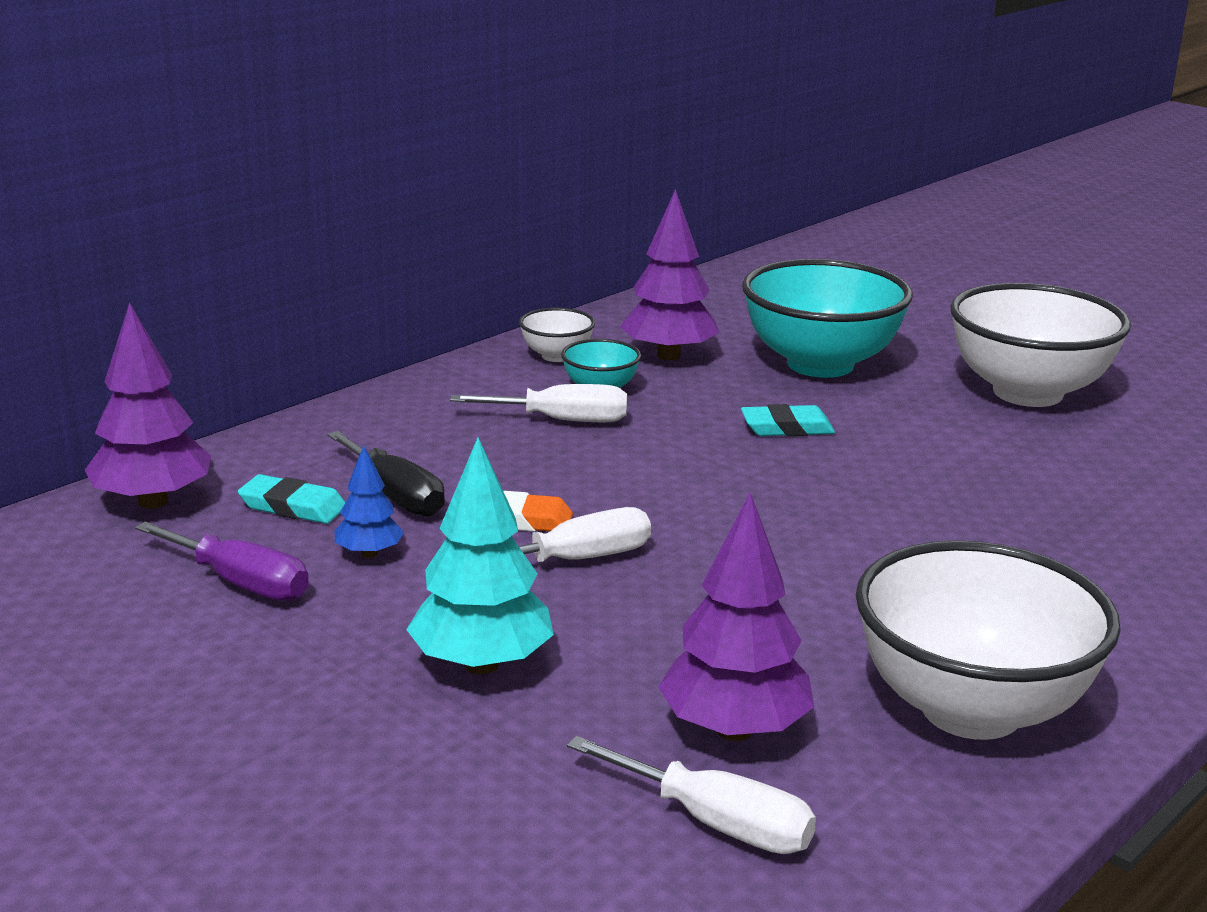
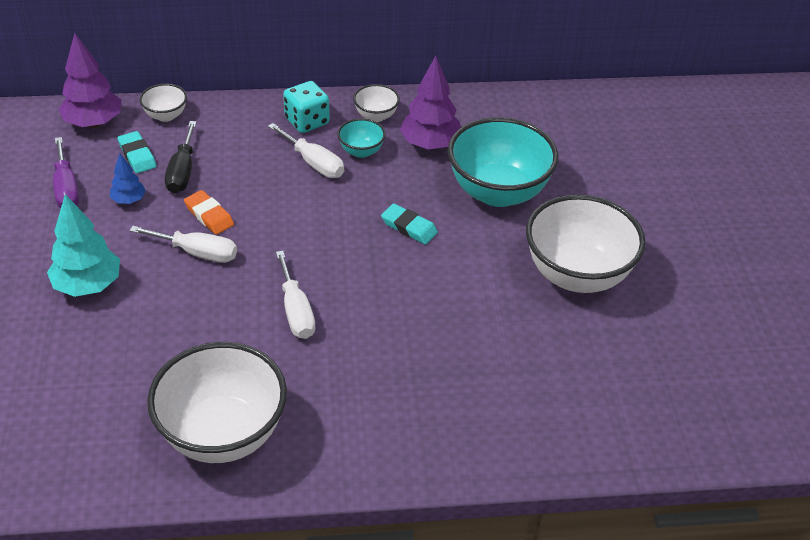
camera: 40 degrees right, 20 degrees up
white screwdriver [567,736,816,854] -> white screwdriver moved to [276,251,315,339]
purple tree [658,492,814,741] -> none
none -> white bowl [140,83,187,122]
none -> turquoise dice [283,81,330,133]

